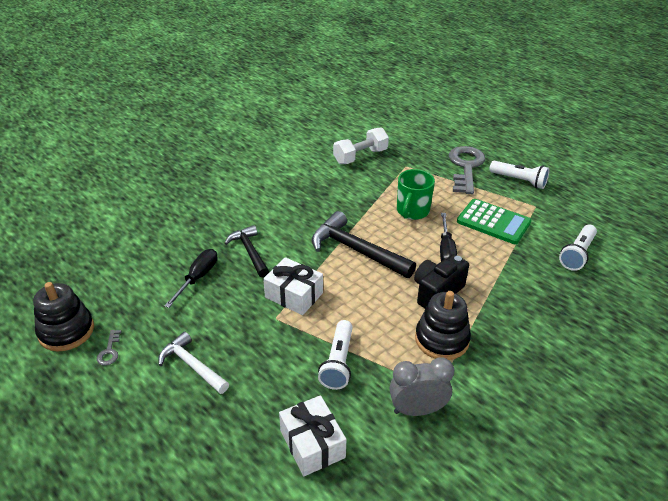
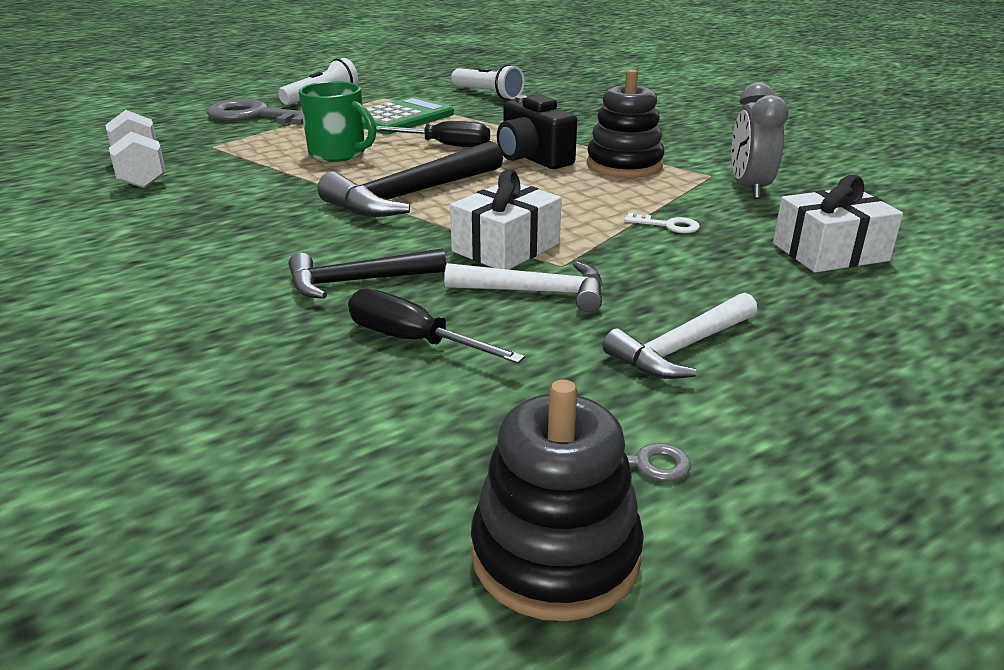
camera: 80 degrees left, 10 degrees down
white flashlight [318,320,353,390] -> white key [624,213,700,233]
none -> white hammer [444,261,603,312]

